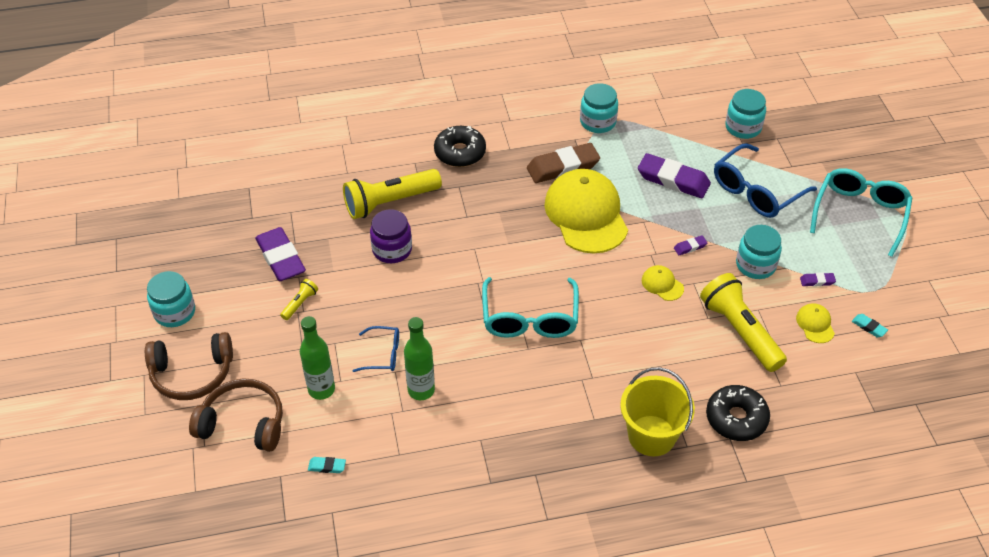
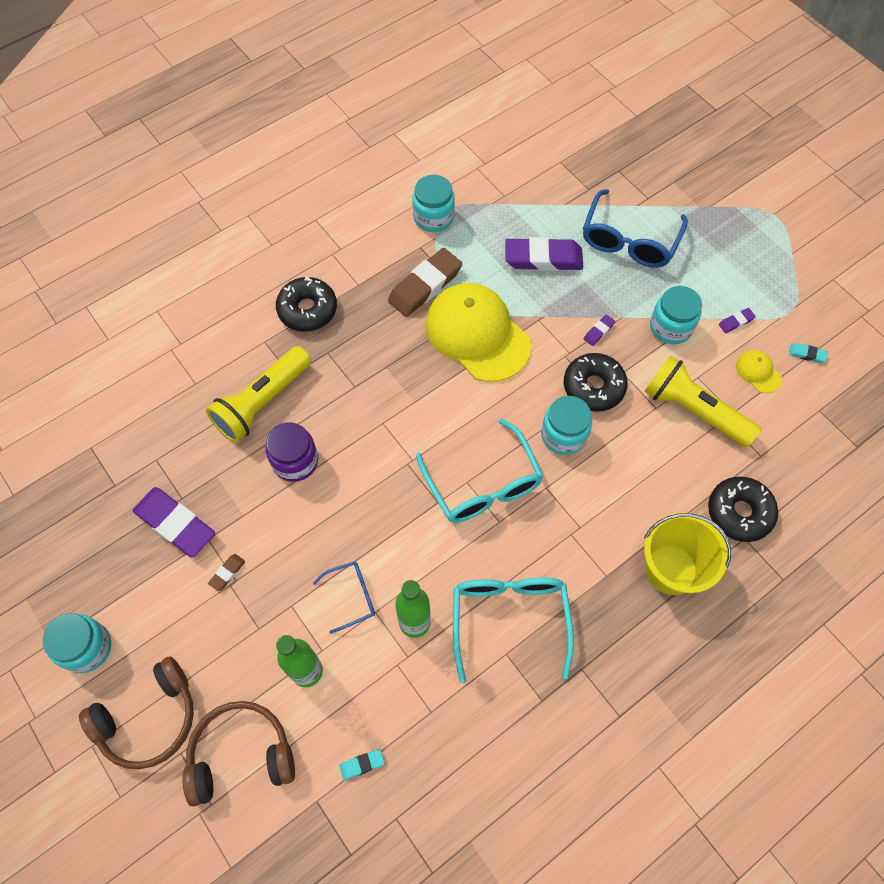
camera: 25 degrees left, 15 degrees up
yellow flashlight [280,279,318,320] -> brown eraser [208,554,245,591]
yellow cap [642,265,684,301] -> black donut [564,353,628,412]
turquoise jar [725,89,766,139] -> turquoise jar moved to [541,396,592,455]
turquoise glasses [810,168,912,257] -> turquoise glasses moved to [453,578,574,683]

